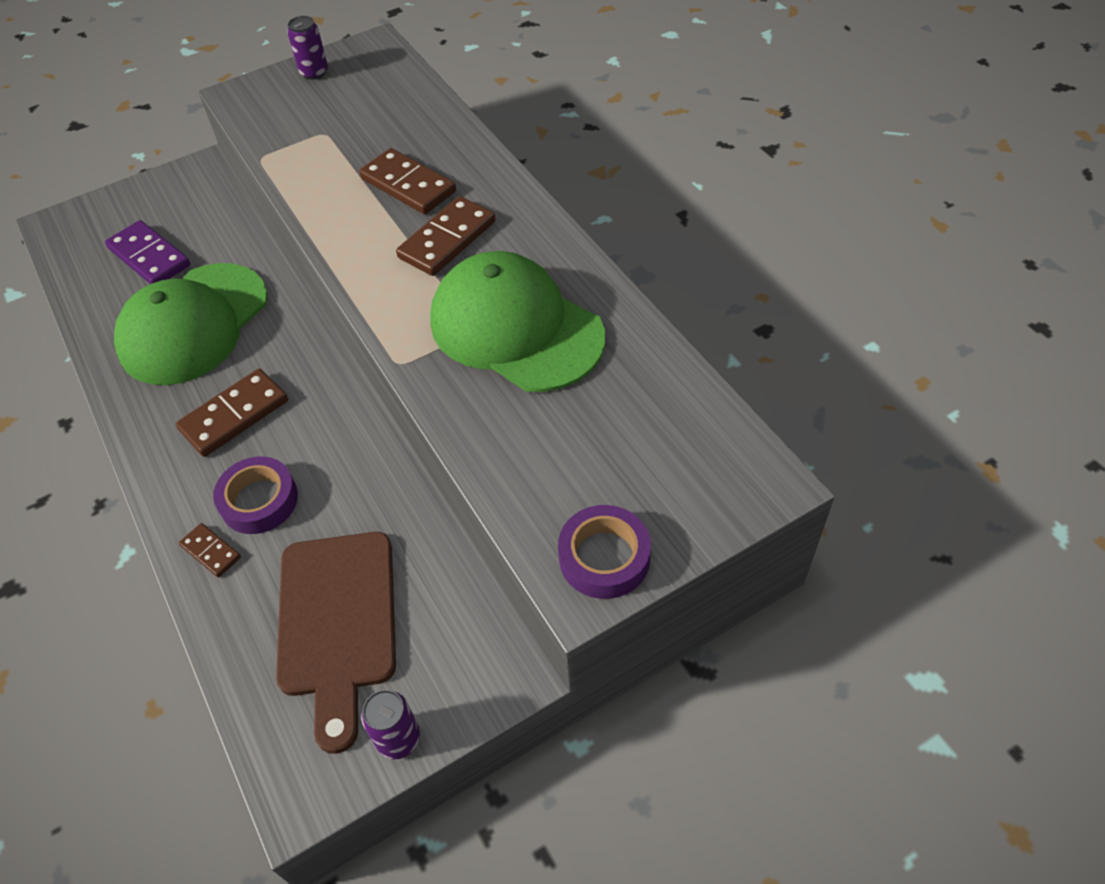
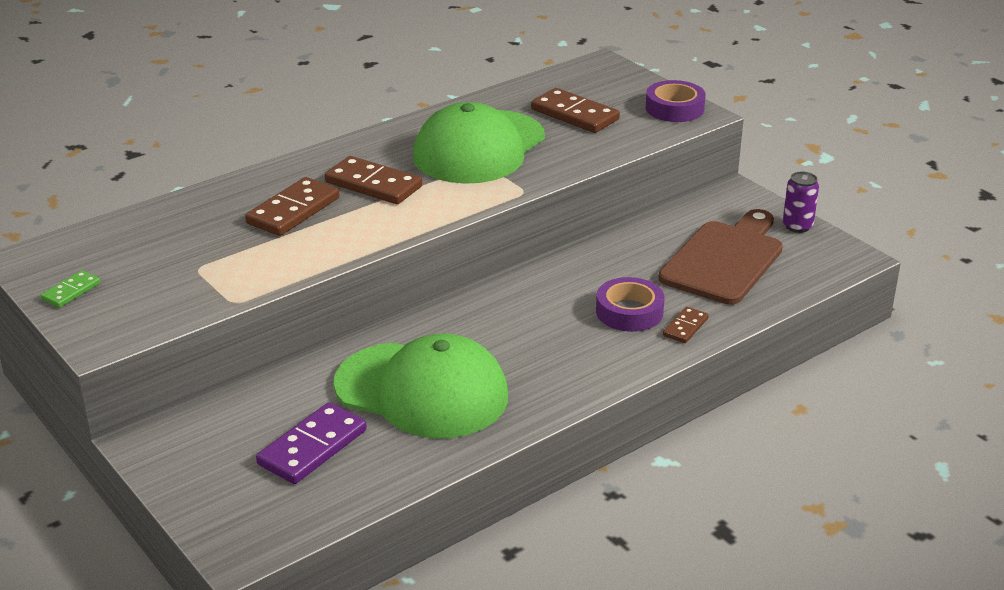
camera: 100 degrees left, 20 degrees down
brown domino [176,369,288,457] -> brown domino moved to [531,88,620,133]
brown cutting board [276,532,396,754] -> brown cutting board turned 45 degrees counterclockwise [659,209,783,305]
purple can [287,16,328,80] -> green domino [40,270,101,308]

